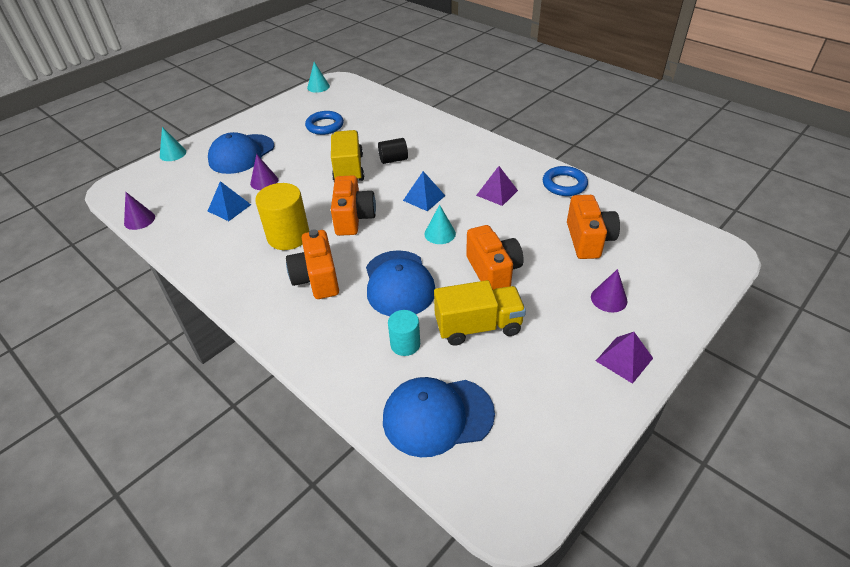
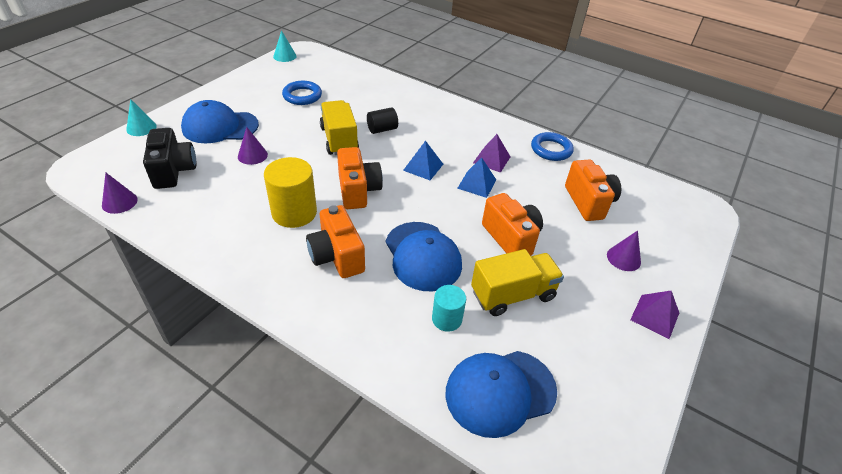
camera: 15 degrees left, 0 degrees up
blue cap [208,132,274,174] -> blue cap turned 60 degrees clockwise [181,100,259,143]
blue pyramid [208,181,251,221] -> blue pyramid moved to [457,157,496,198]
turquoise cone [425,204,456,244] -> none
none -> black camera [143,128,197,189]

